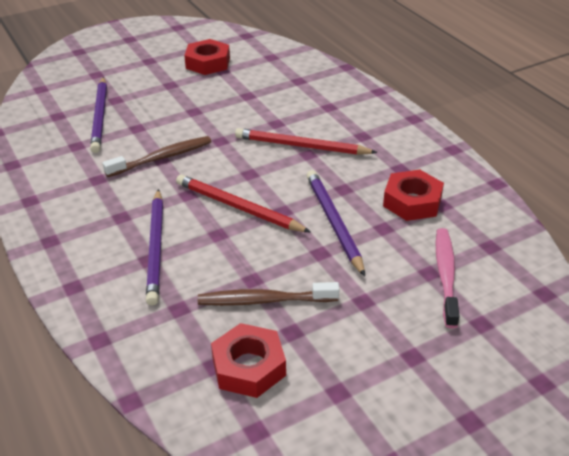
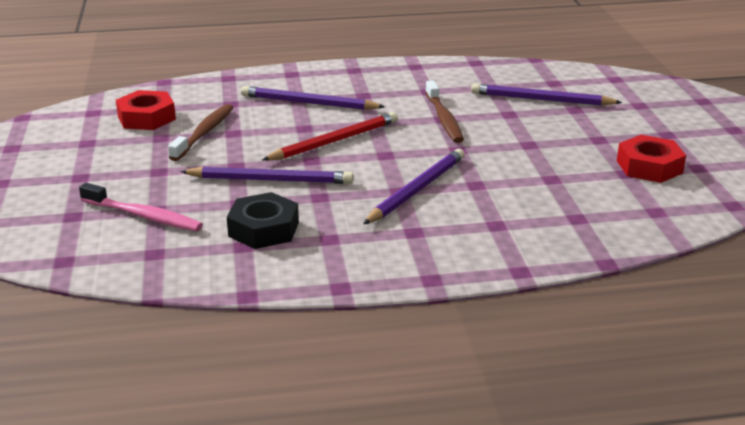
camera: 110 degrees right, 10 degrees down
red pencil [235,128,378,155] -> purple pencil [363,149,465,224]
red nut [383,170,444,221] -> black nut [227,192,299,249]

